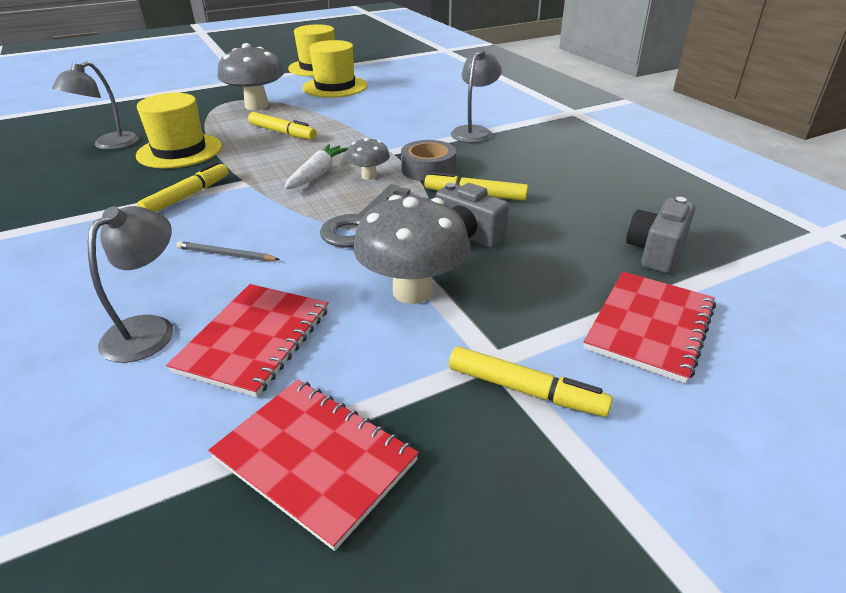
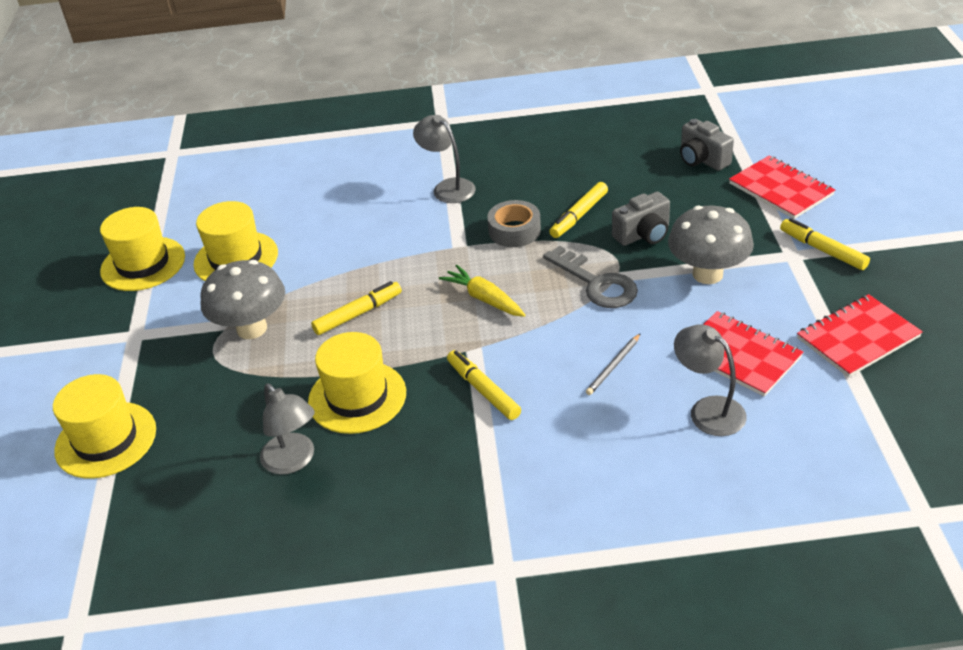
camera: 65 degrees left, 5 degrees up
white carrot [284,144,349,190] -> yellow carrot [439,265,526,317]
grey mushroom [346,138,390,180] -> none
yellow marker [449,346,613,417] -> yellow marker turned 90 degrees counterclockwise [780,218,870,270]
none -> yellow hat [53,374,156,479]

